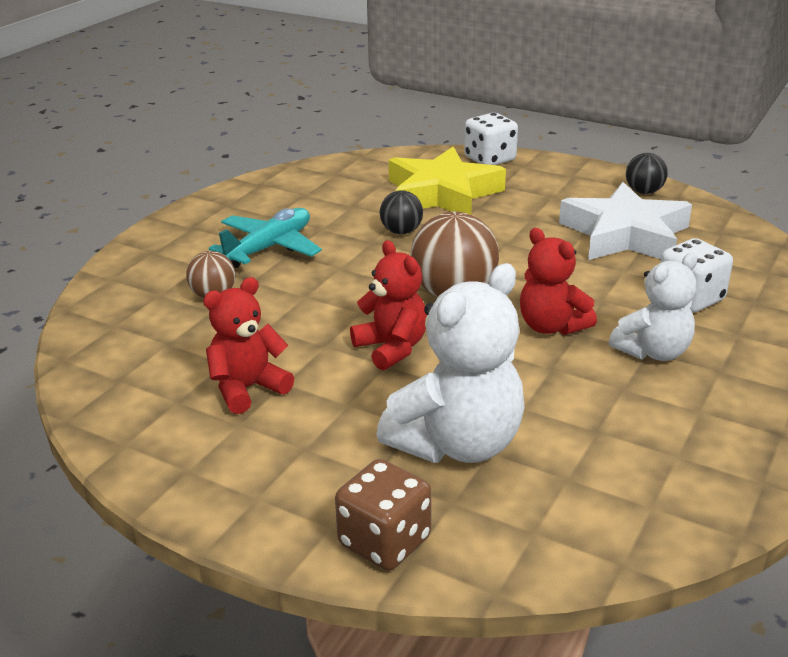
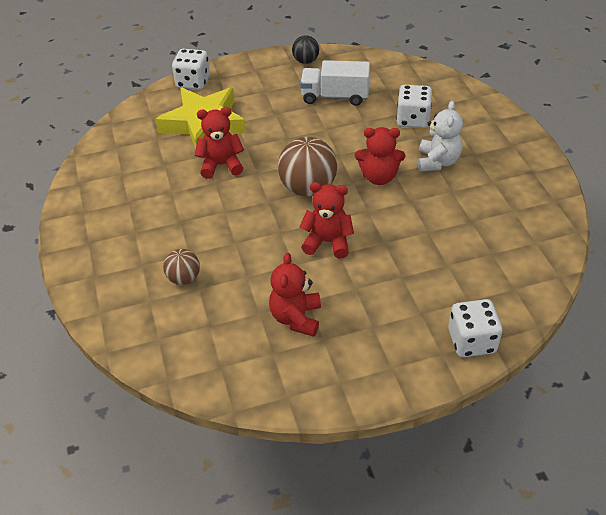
camera: 45 degrees left, 15 degrees up
turquoise plane [209,208,322,268] -> none
brown dice [335,459,432,571] -> white dice [448,299,503,357]
white teddy bear [376,263,525,463] -> none
black ball [380,190,423,234] -> red teddy bear [195,107,244,179]
white star [559,182,692,260] -> white truck [300,60,370,106]

